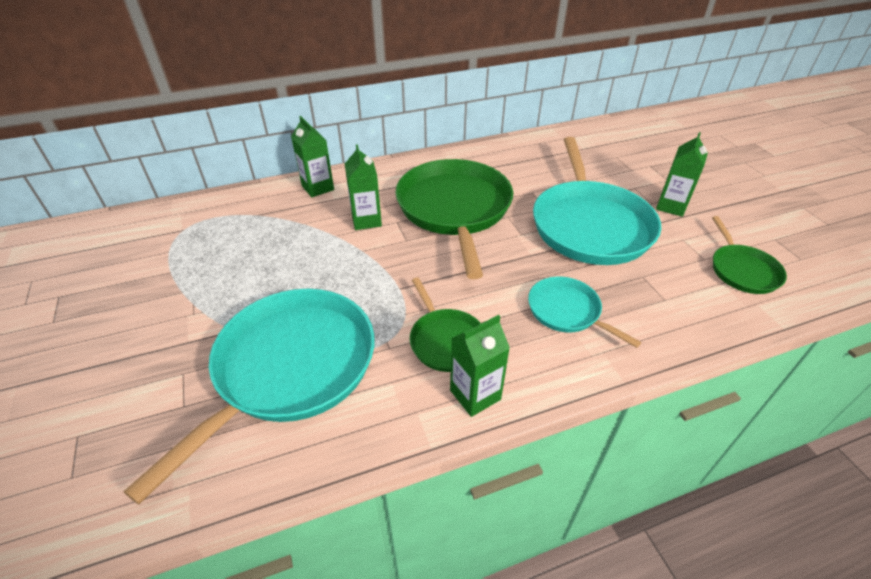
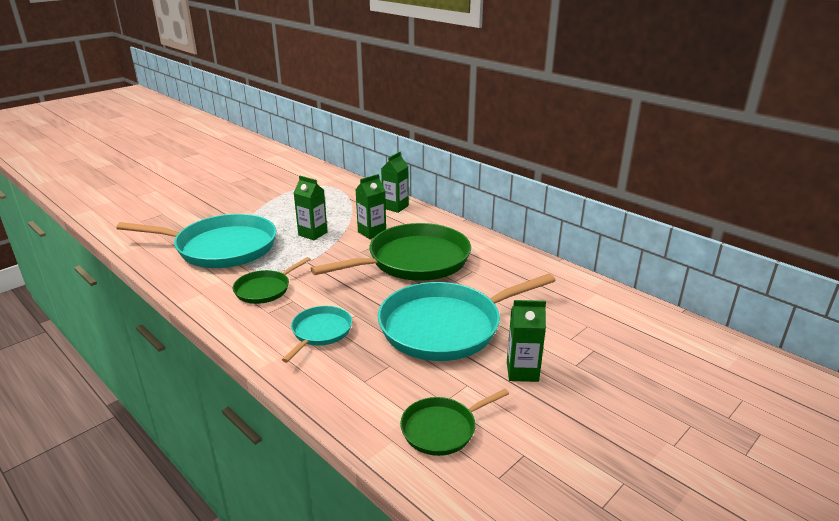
camera: 65 degrees right, 15 degrees down
green carton [450,315,510,417] -> green carton moved to [294,176,328,240]

